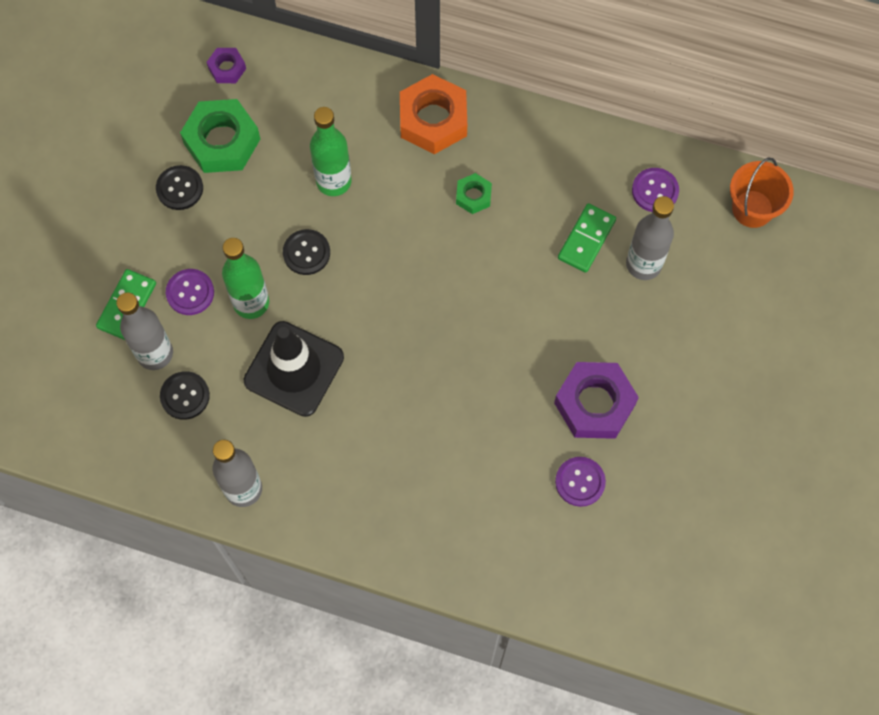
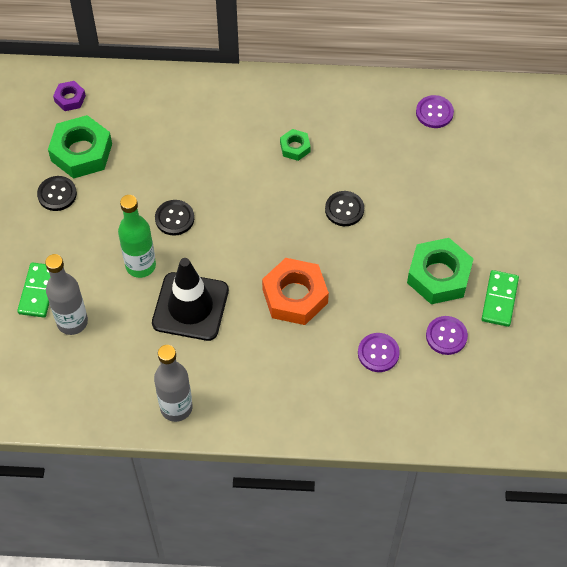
camera: 15 degrees left, 10 degrees down
black button [160,371,210,420] -> black button moved to [325,191,364,226]
purple button [166,269,214,315] -> purple button moved to [358,333,400,372]
green bottle [310,107,352,196] -> none
orange nut [400,74,467,154] -> orange nut moved to [262,258,329,325]
purple nut [554,362,639,439] -> green nut [407,238,473,304]
green domino [558,203,616,273] -> green domino moved to [482,270,519,327]
grey bottle [626,196,674,280] -> none
orange bucket [730,158,794,228] -> none

